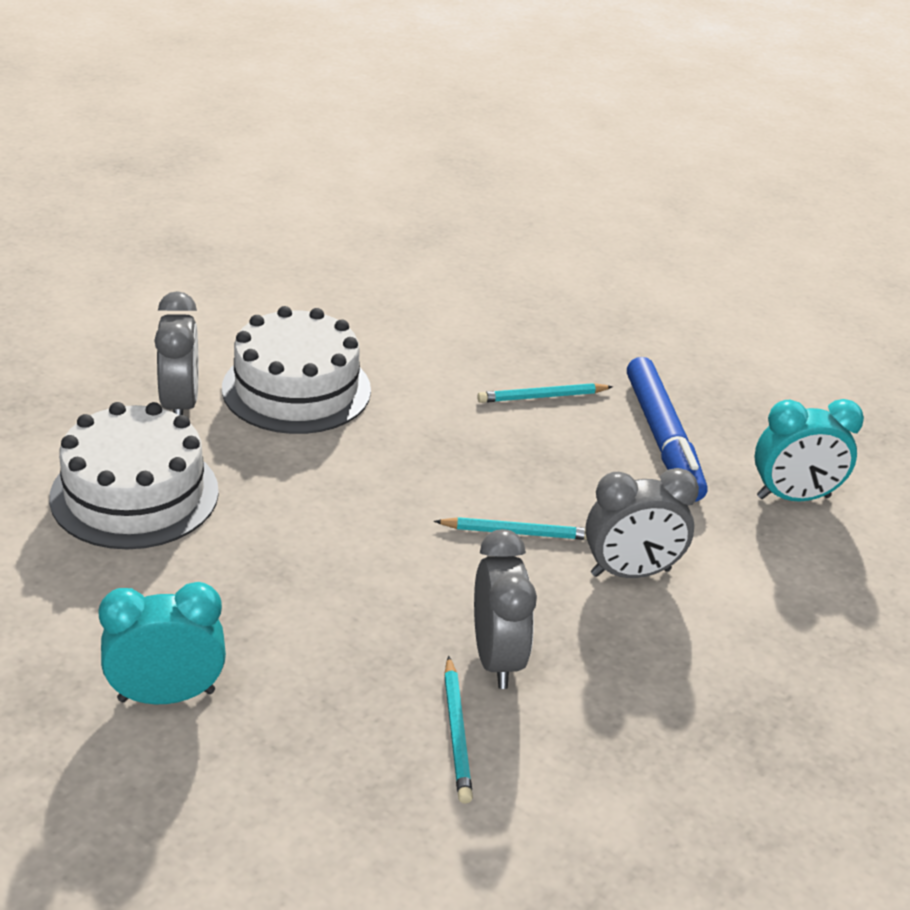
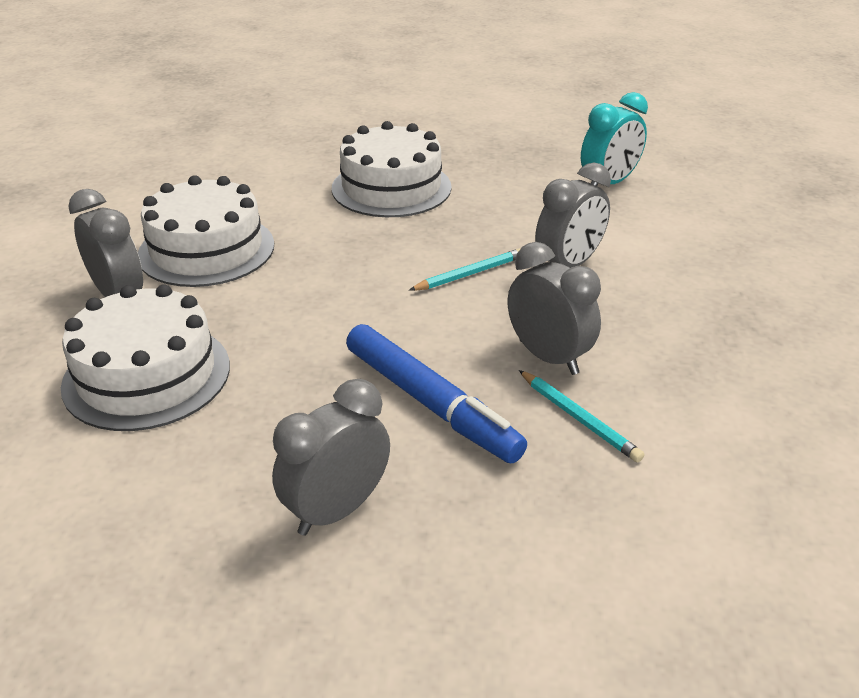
camera: 30 degrees left, 0 degrees up
turquoise clock [98,582,226,704] -> grey clock [272,379,390,536]
turquoise pencil [477,383,613,403] -> white cake [332,121,452,217]
blue marker [627,357,708,502] -> blue marker moved to [346,324,527,463]

